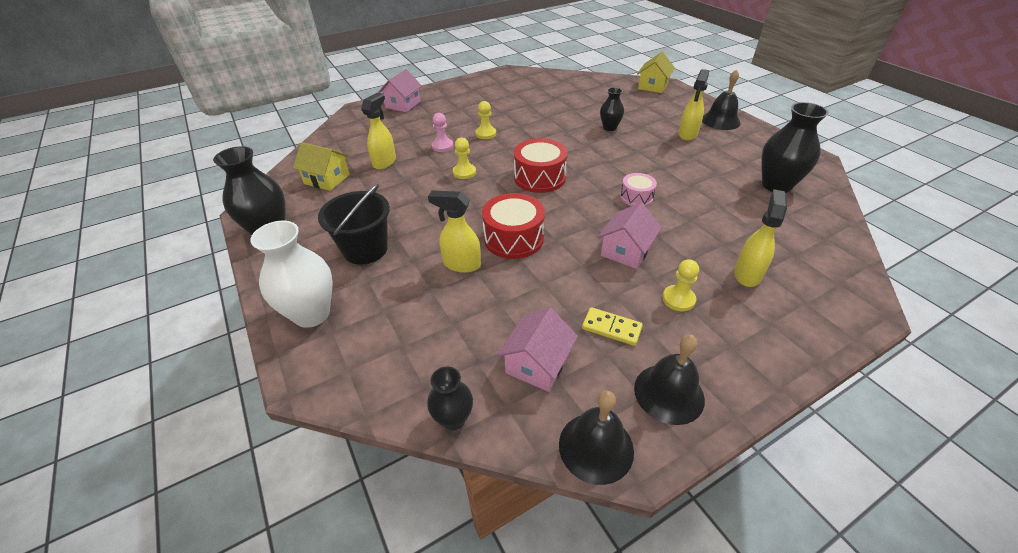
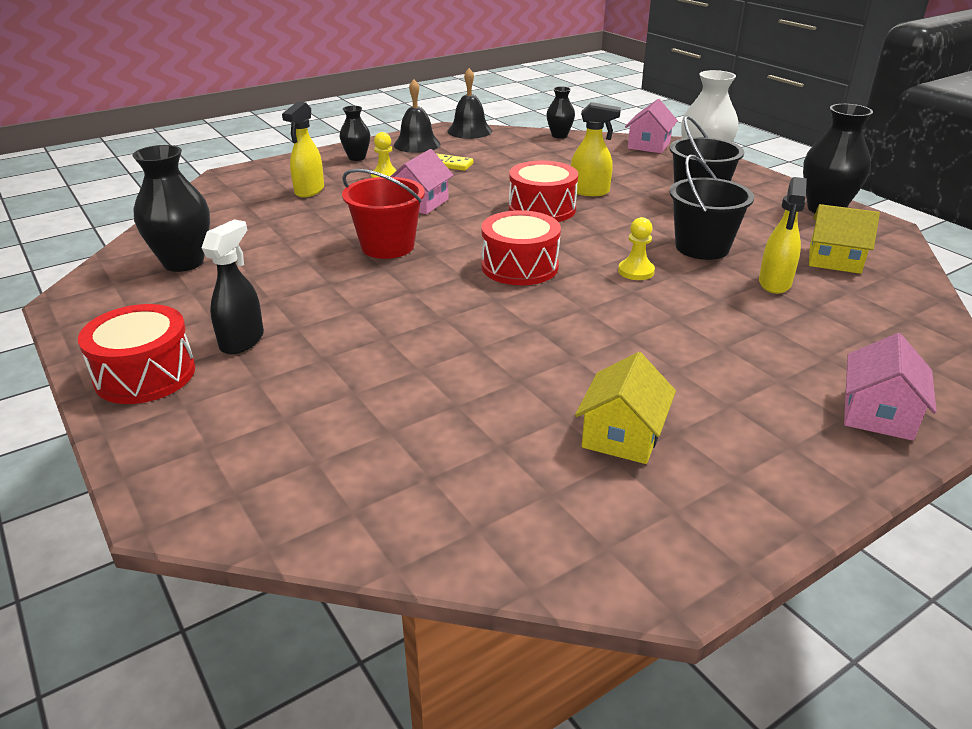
camera: 175 degrees right, 10 degrees down
pink pawn [432,113,454,152] -> none
yellow pawn [475,101,496,139] -> none
pink house [498,308,578,392] -> pink house moved to [625,99,678,153]
black vase [600,87,624,131] -> black vase moved to [340,106,370,161]
pink drum [620,173,657,206] -> red bucket [342,169,425,259]
yellow house [637,52,675,93] -> yellow house moved to [575,352,676,464]
yellow spray bottle [678,69,709,141] -> black spray bottle [202,219,264,354]
black bell [702,69,741,130] -> red drum [78,304,195,404]
none -> black bucket [669,155,754,260]

